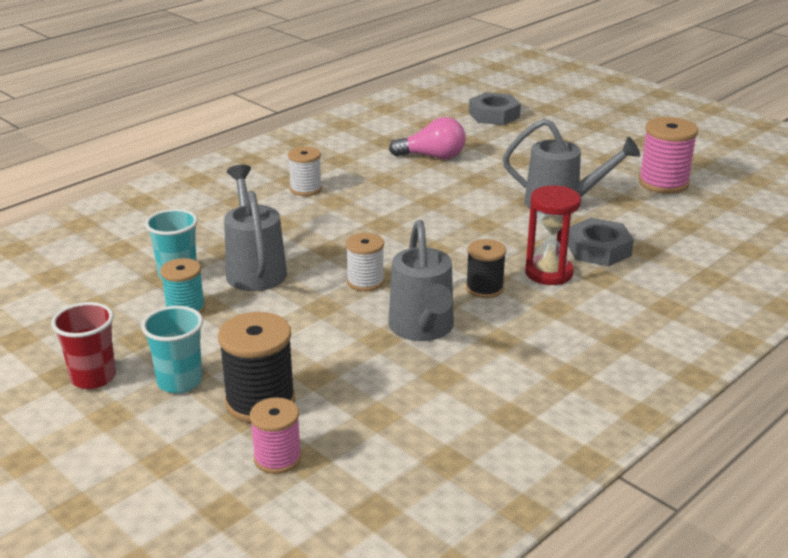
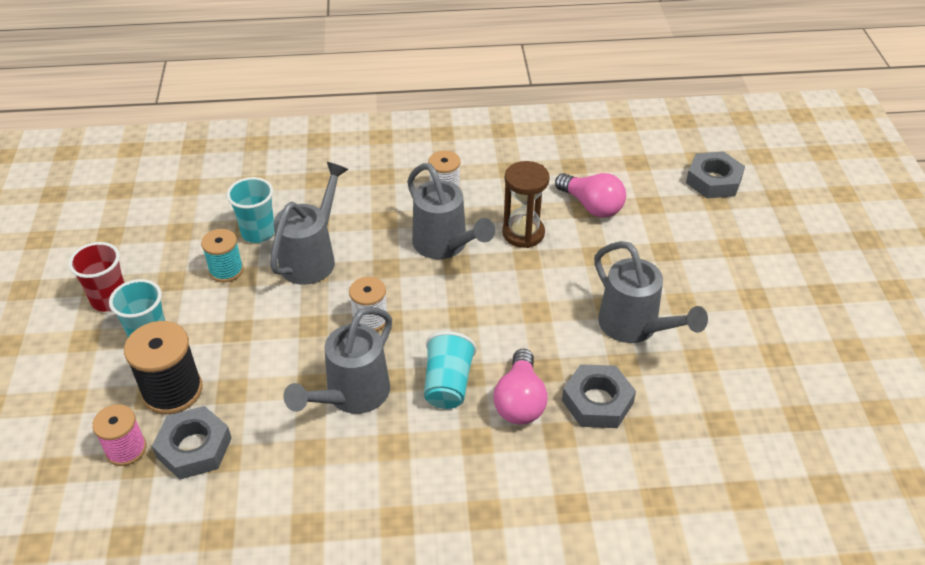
camera: 40 degrees right, 15 degrees up
black spool [466,239,506,298] -> turquoise cup [424,331,477,409]
red hourglass [525,185,581,285] -> pink light bulb [494,349,548,425]
pink spool [638,117,698,194] -> none
none -> grey nut [152,406,232,479]
none -> grey watering can [407,163,495,259]
none -> brown hourglass [502,161,550,248]

